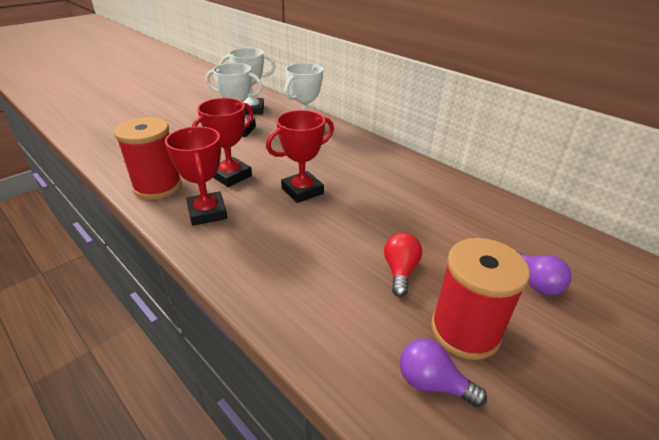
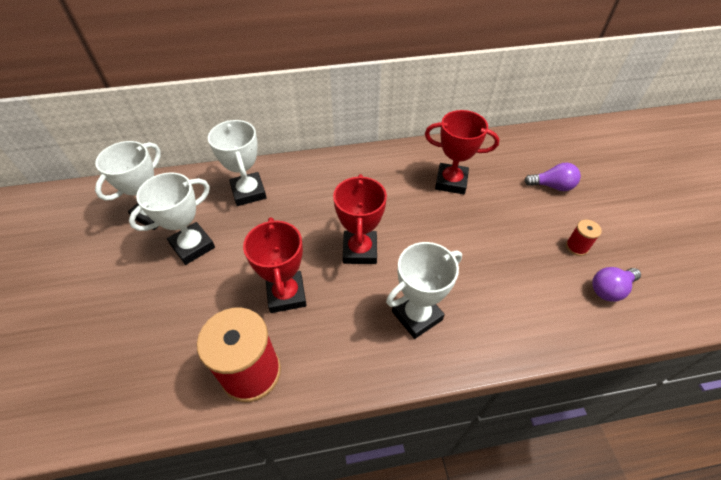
camera: 55 degrees left, 15 degrees up
red trophy [165,127,227,226] -> red trophy moved to [425,110,499,194]
red light bulb [384,233,422,297] -> none
red spool [431,238,530,360] -> red spool [566,220,602,256], size x0.45
none -> white trophy [386,242,462,339]

